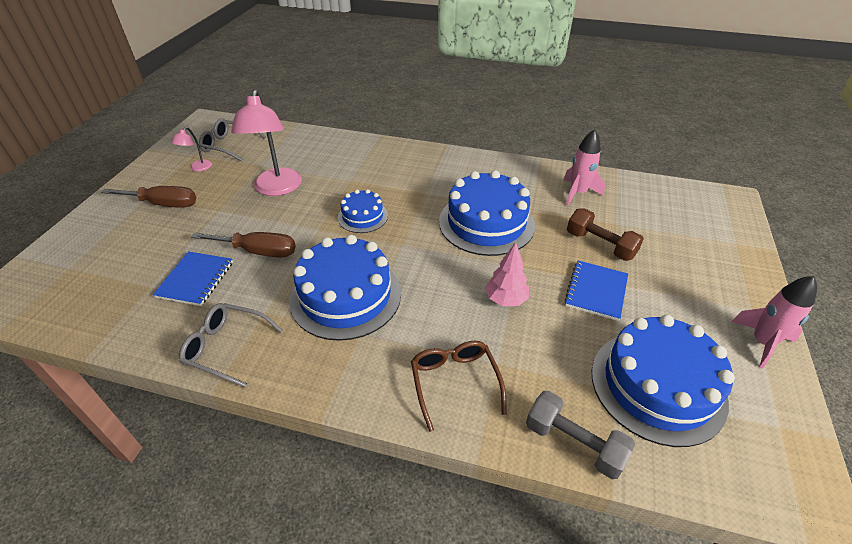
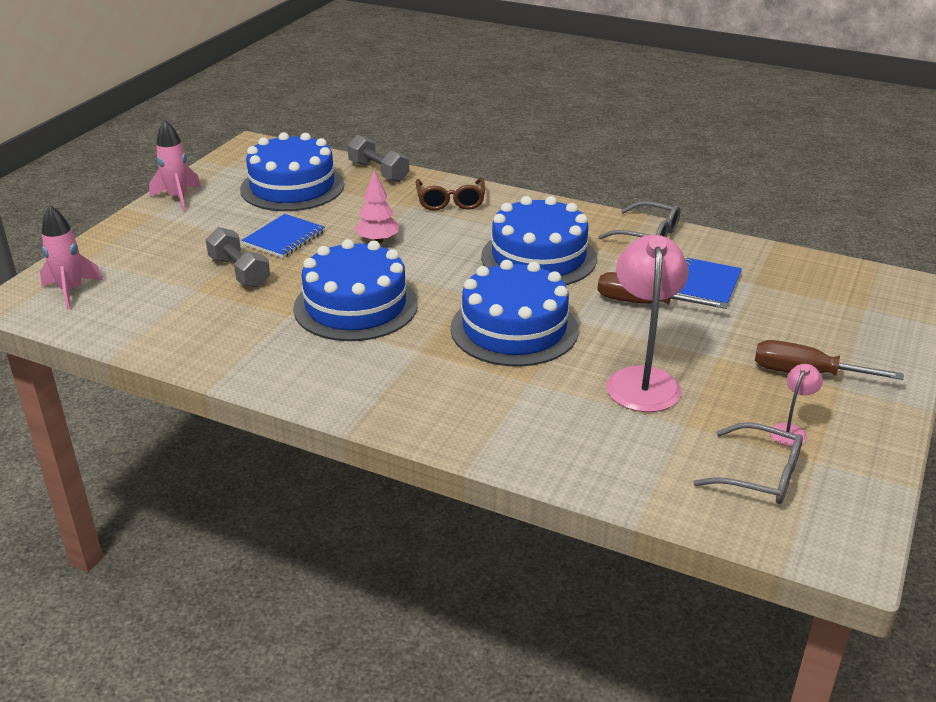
camera: 170 degrees left, 10 degrees down
blue cake [338,189,388,233] -> blue cake [451,260,579,367], size x1.88
pink rocket [564,129,605,206] -> pink rocket moved to [40,205,103,309]
brown dumbbell [567,208,644,261] -> grey dumbbell [206,227,270,287]

